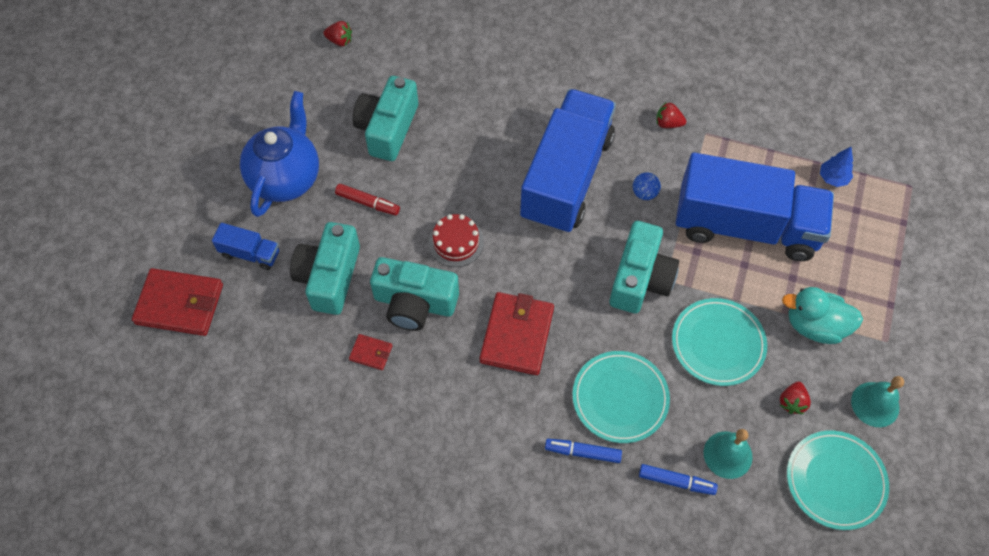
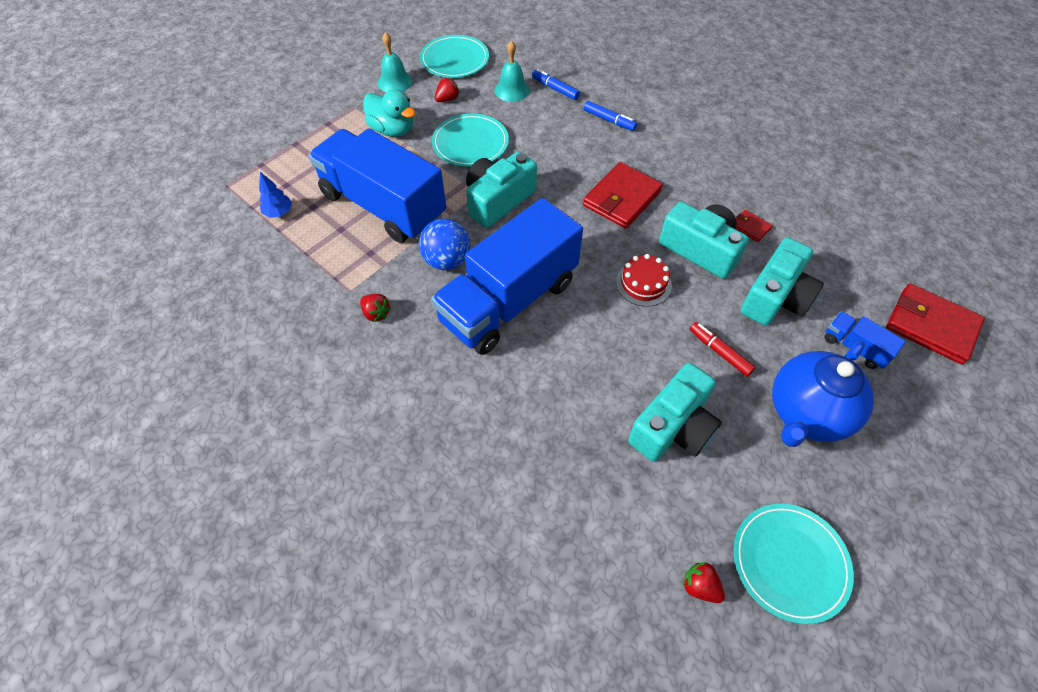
camera: 155 degrees left, 5 degrees down
turquoise plate [572,351,670,443] -> turquoise plate moved to [734,504,854,624]
blue ball [633,172,661,200] -> blue ball [419,219,470,270], size x1.80

